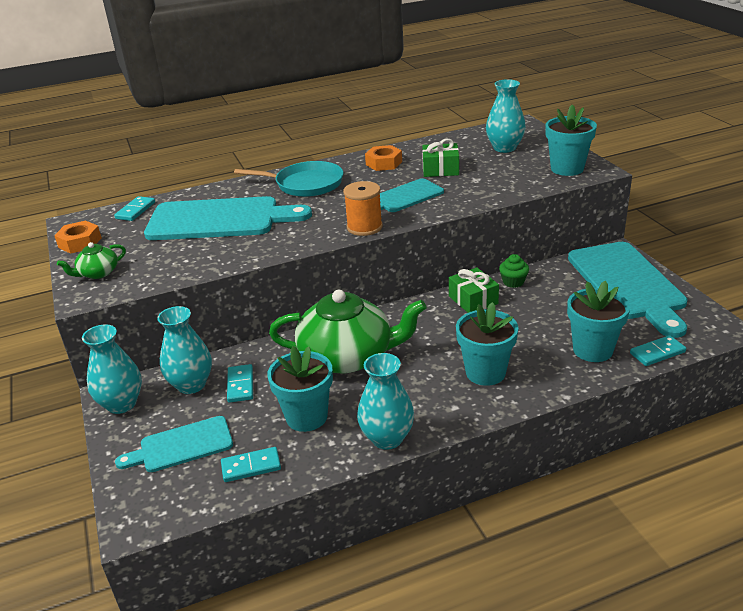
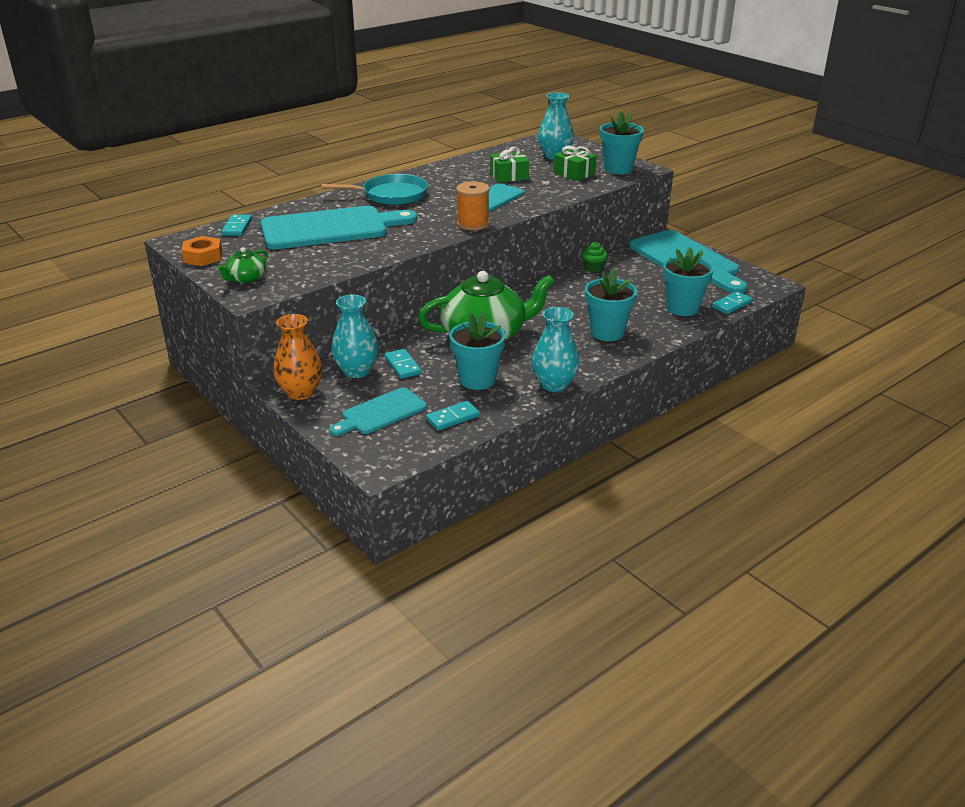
camera: 20 degrees left, 0 degrees up
turquoise vase [82,324,142,414] -> orange vase [273,314,323,400]
orange nut [365,145,402,171] -> none
green gift [449,267,499,313] -> green gift moved to [553,145,597,181]

